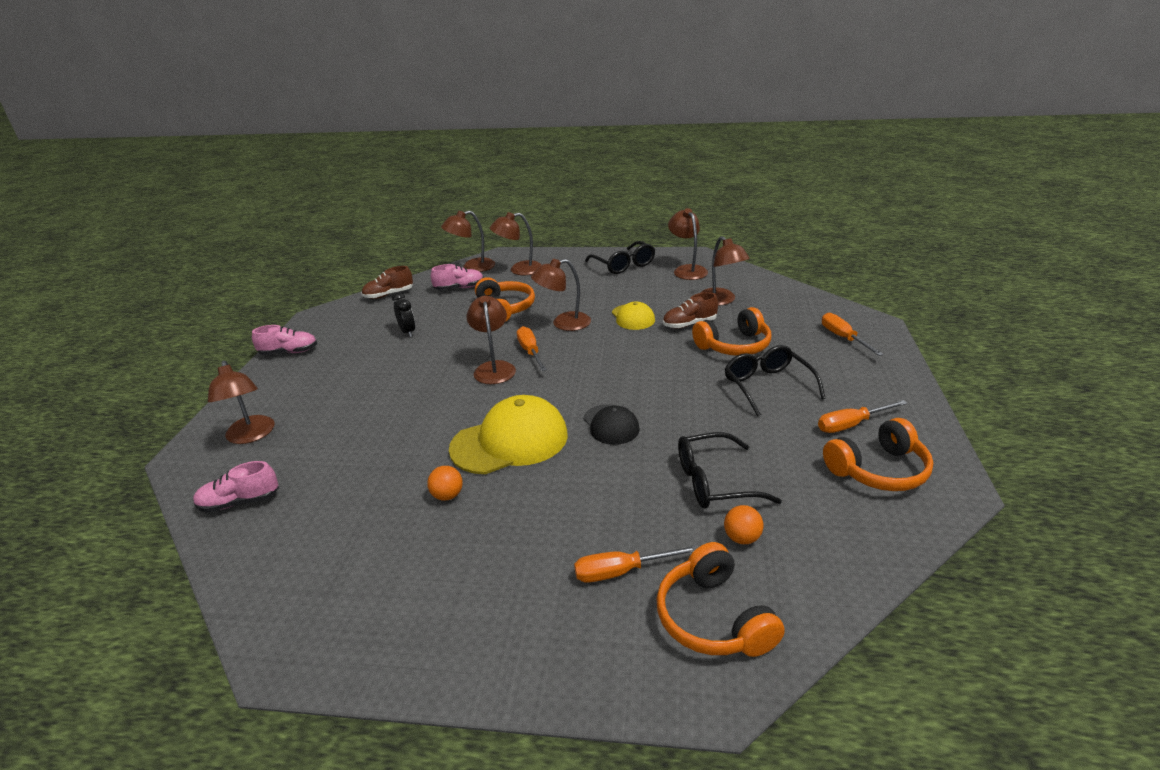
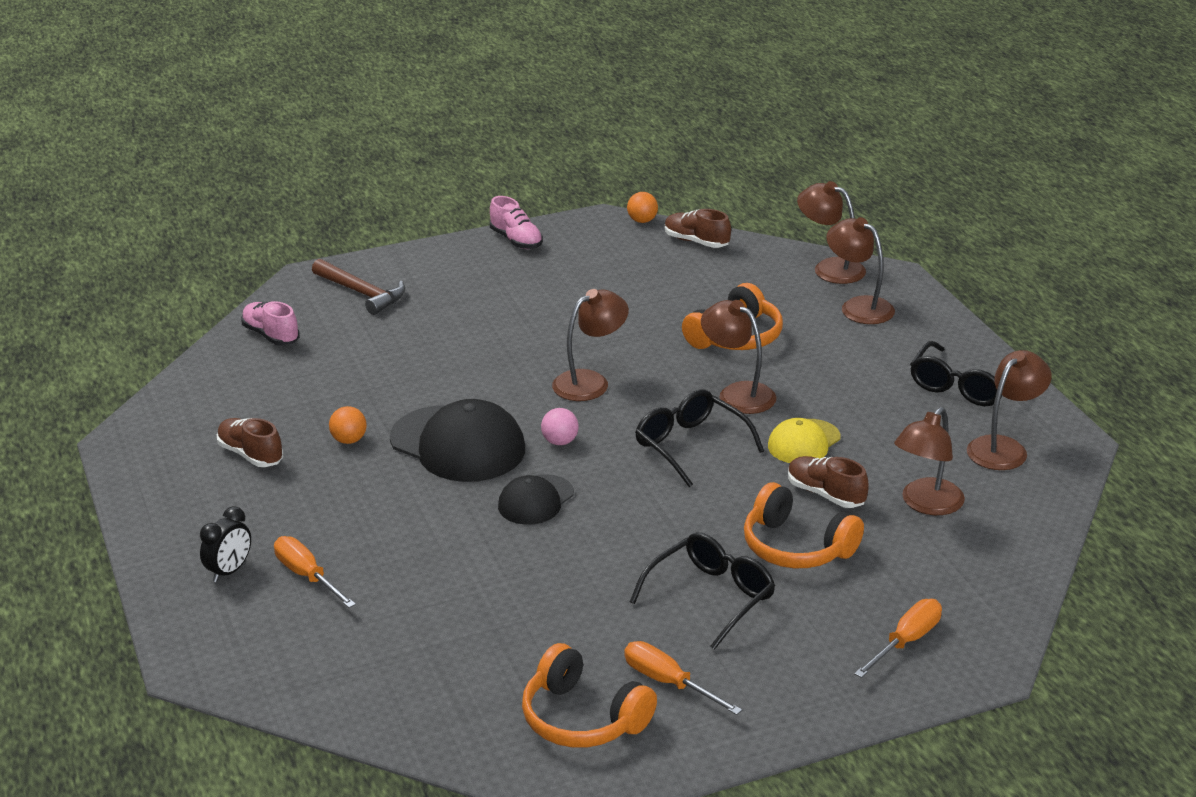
camera: 60 degrees right, 0 degrees up
brown lamp [208,361,275,444] -> brown hammer [312,259,405,315]
black clock [392,292,415,337] -> black clock moved to [200,506,251,582]
pink shoe [431,264,484,290] -> none
yellow cap [449,395,568,474] -> black cap [390,399,525,482]
orange screwdriver [517,326,547,371] -> none
orange headphones [656,542,785,657] -> none
black glasses [678,432,782,508] -> black glasses moved to [635,389,764,487]
orange ball [724,505,764,544] -> orange ball moved to [627,192,658,223]
none -> brown shoe [217,418,283,467]
none -> pink ball [541,408,579,445]

